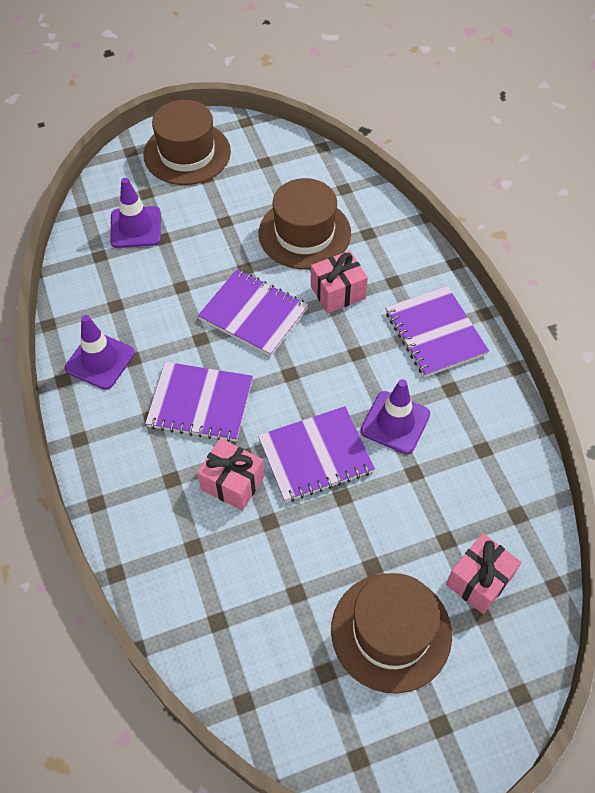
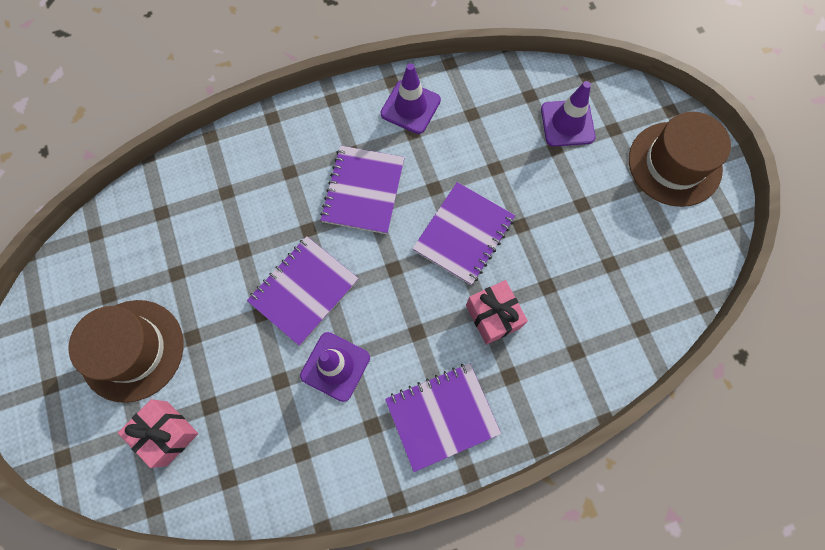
camera: 90 degrees right, 15 degrees up
pink gift [197,438,264,511] -> none
purple notebook [258,406,375,502] -> purple notebook turned 60 degrees clockwise [247,236,359,346]
brown hat [259,178,351,269] -> none

